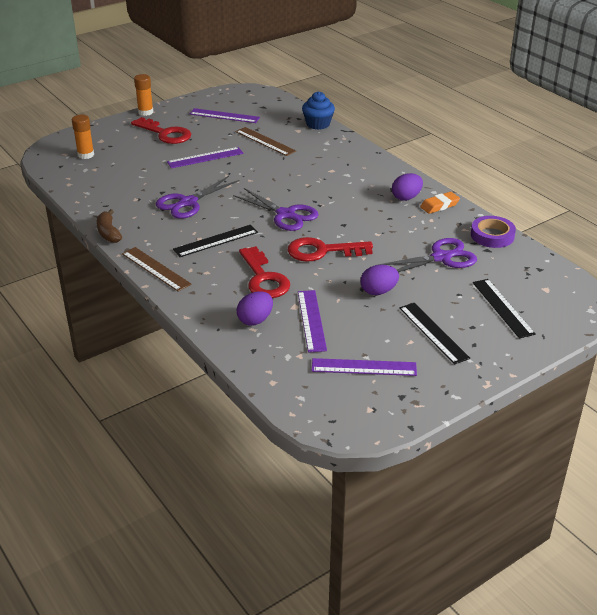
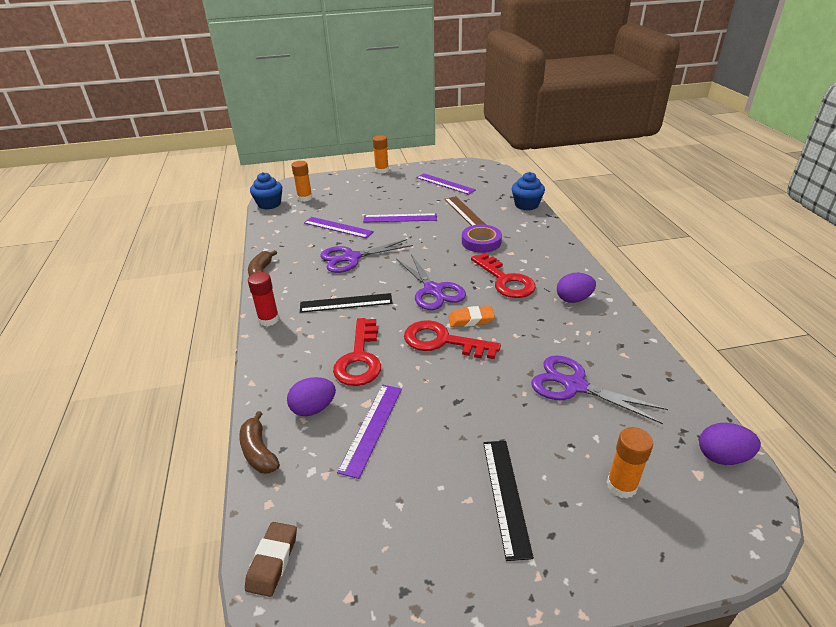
camera: 25 degrees right, 0 degrees up
brown ruler [122,247,192,292] -> red glue stick [248,272,279,326]
red key [131,117,191,144] -> red key moved to [471,253,536,298]
purple ruler [312,358,417,376] -> purple ruler moved to [304,217,374,238]
purple egg [360,265,399,295] -> purple egg moved to [699,423,761,465]
purple scissors [378,238,477,272] -> purple scissors turned 150 degrees counterclockwise [531,355,668,424]
orange eraser [420,192,460,214] -> orange eraser moved to [448,306,495,327]
purple tape [471,216,516,248] -> purple tape moved to [462,224,502,253]
black ruler [473,279,536,338] -> orange glue stick [607,427,653,498]
none -> brown banana [239,411,280,474]
none -> brown eraser [245,522,297,597]
none -> blue cupcake [250,172,282,210]

